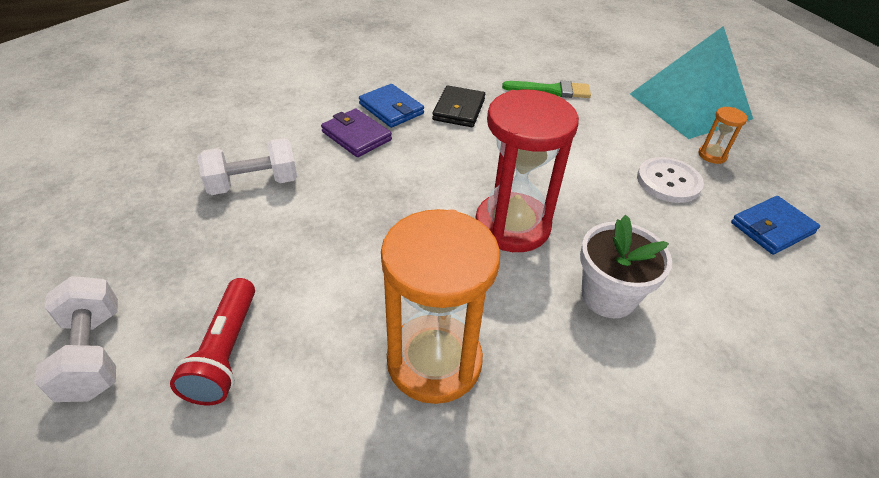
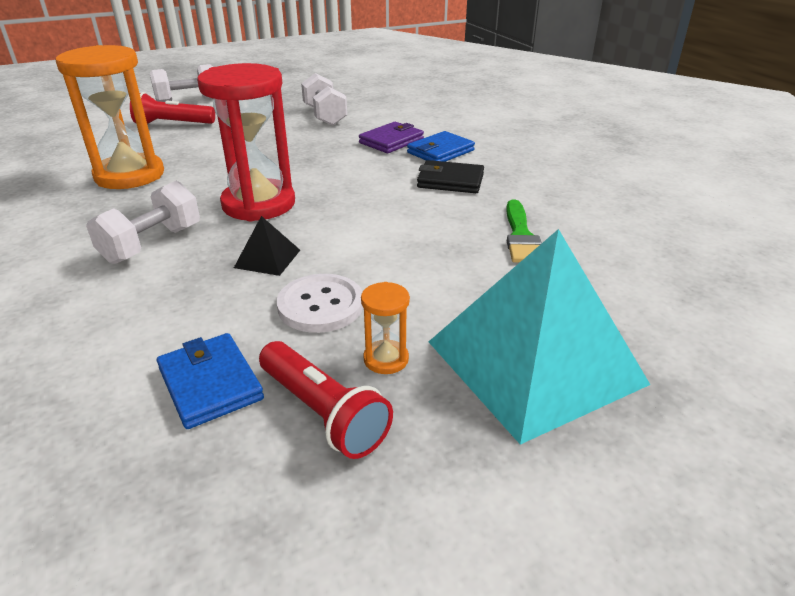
camera: 90 degrees right, 10 degrees down
white flower pot [580,215,672,318] -> white dumbbell [86,181,200,264]
none -> black pyramid [234,216,300,276]
none -> red flashlight [259,341,393,459]

